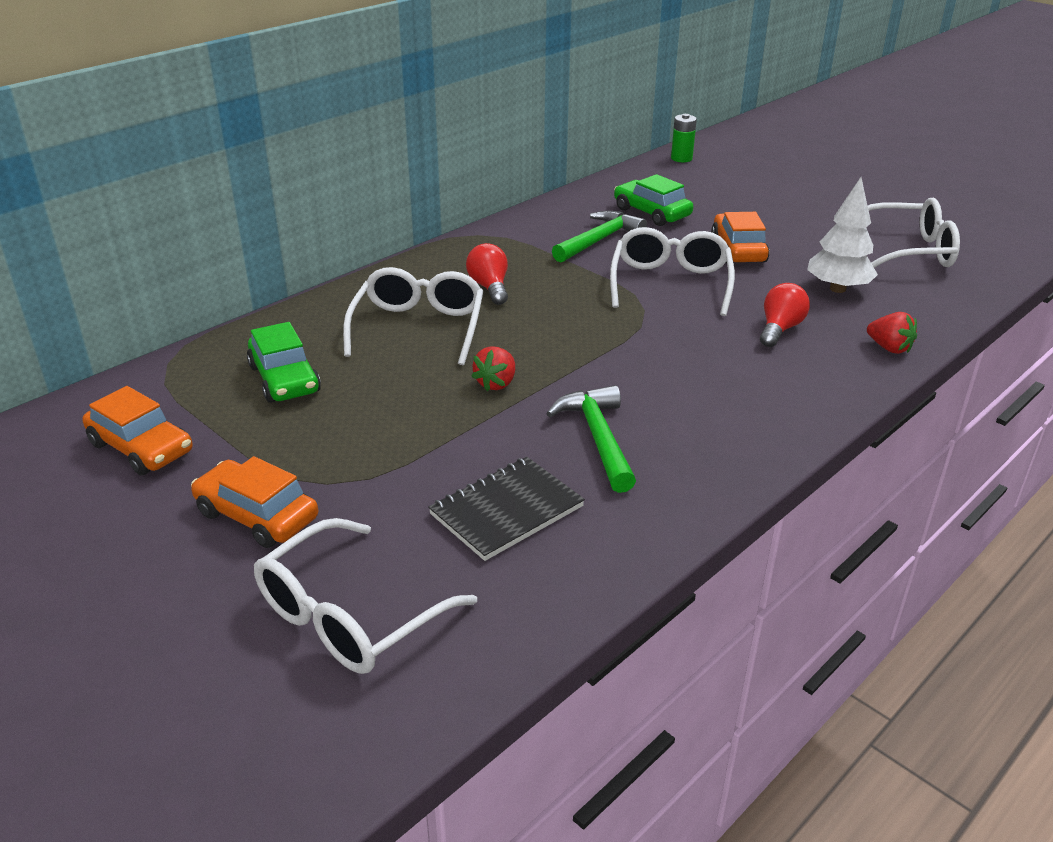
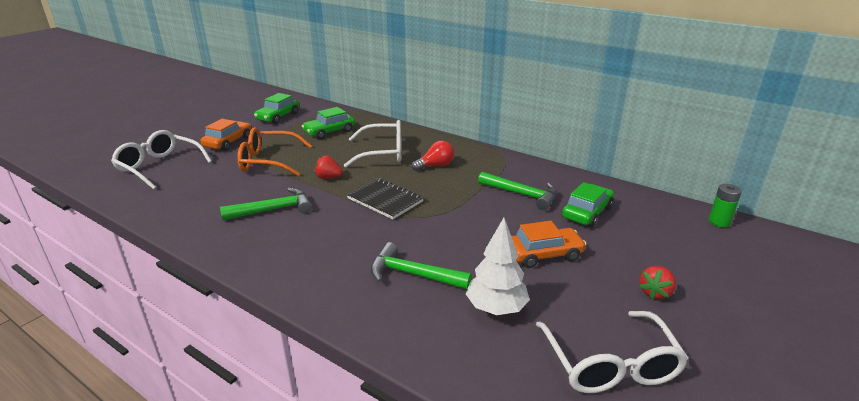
camera: 80 degrees right, 5 degrees down
orange car [82,386,193,475] -> green car [254,93,299,124]
black notebook [428,457,585,561] -> black notebook moved to [347,178,424,219]
white glasses [610,227,735,316] -> none
red light bulb [760,283,810,347] -> green hammer [371,242,472,289]
red strawberry [867,312,917,354] -> red strawberry moved to [639,266,676,300]
none -> orange glasses [237,127,312,176]

